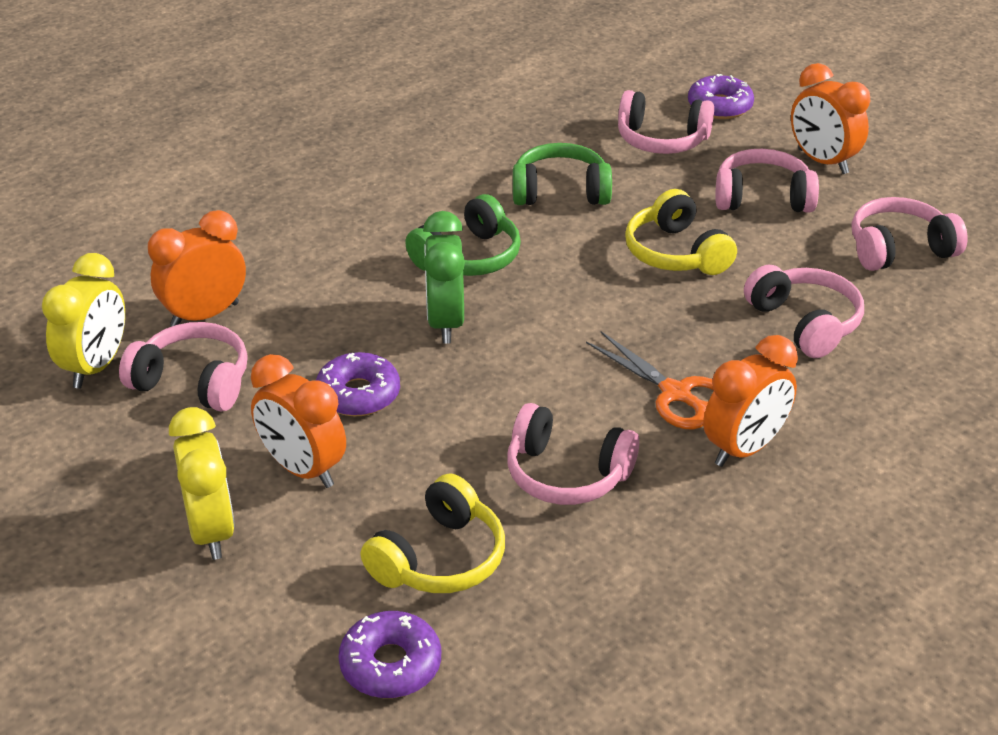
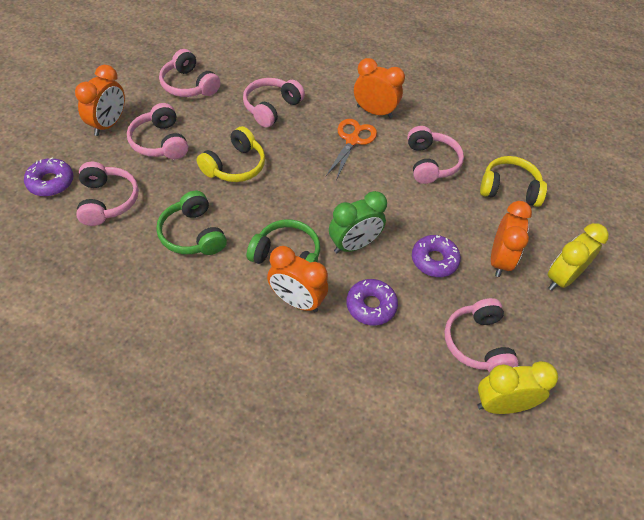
camera: 120 degrees left, 15 degrees up
orange clock [148,210,246,327] -> orange clock moved to [267,246,328,312]
purple donut [338,611,441,698] -> purple donut moved to [346,279,398,326]

